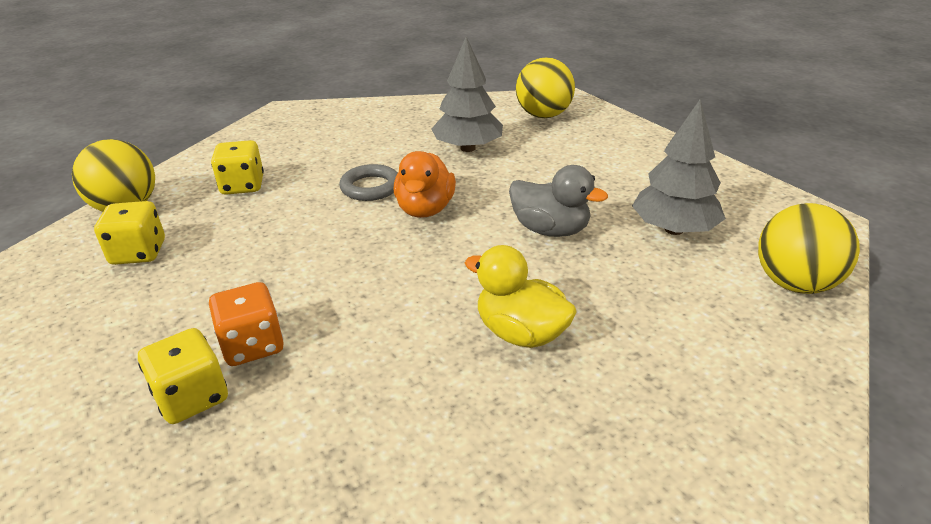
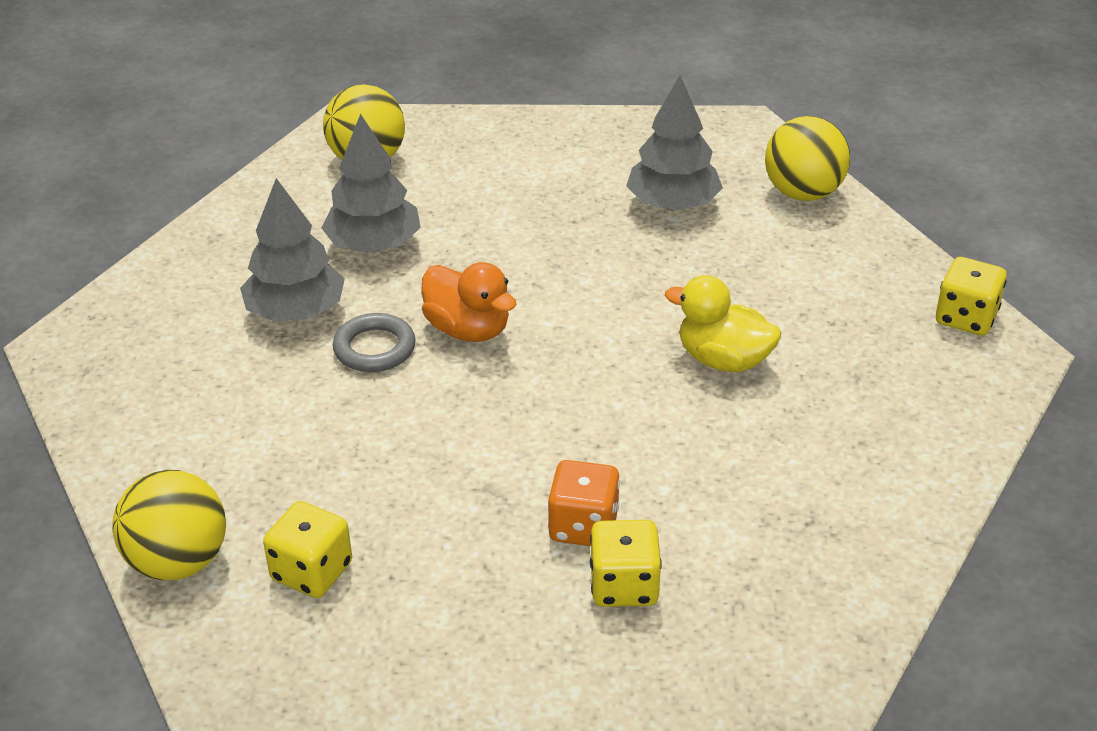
camera: 55 degrees left, 5 degrees up
yellow dice [211,140,264,195] -> yellow dice moved to [936,257,1007,335]
yellow duck [465,245,577,348] -> yellow duck turned 45 degrees clockwise [665,275,781,372]
grey duck [509,165,608,237] -> none
none -> grey tree [240,178,345,322]

